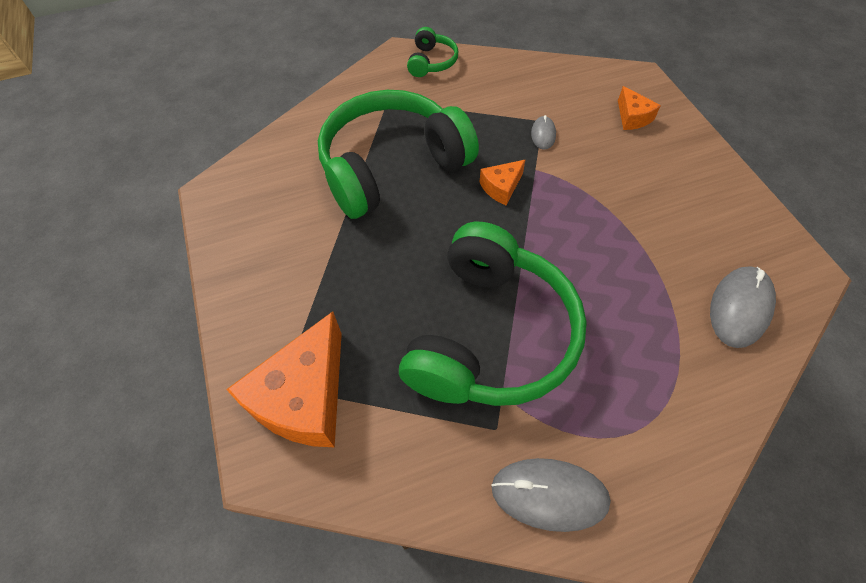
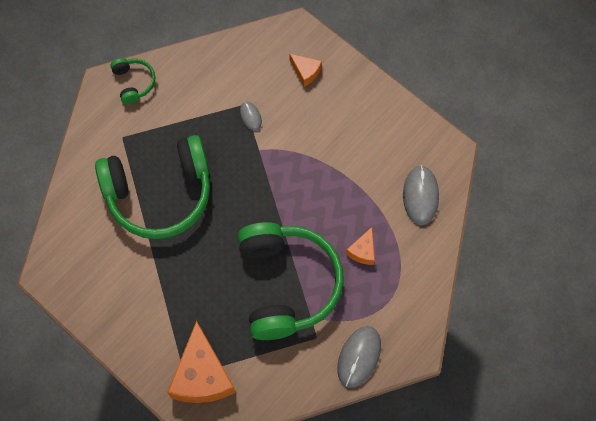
camera: 30 degrees left, 10 degrees up
green headphones [318,90,479,219] -> green headphones turned 135 degrees counterclockwise [95,135,210,239]
orange cheese [479,160,525,205] -> orange cheese moved to [346,227,375,265]
grey mouse [491,458,611,532] -> grey mouse turned 45 degrees counterclockwise [337,326,381,388]

